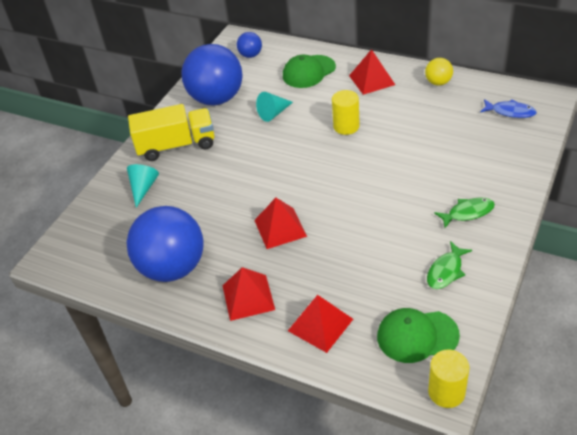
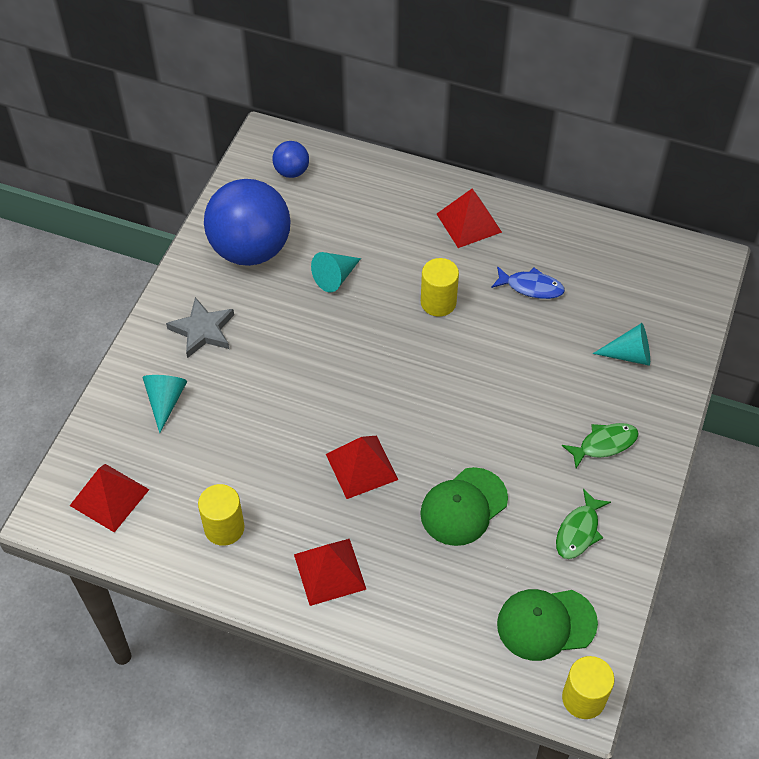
camera: 10 degrees left, 10 degrees up
blue ball [126,206,204,282] -> yellow cylinder [198,484,244,546]
yellow truck [128,104,214,161] -> grey star [166,297,234,358]
green cap [283,55,336,88] -> green cap moved to [420,467,508,546]
red pyramid [288,295,353,353] -> red pyramid moved to [70,464,150,533]
yellow ball [425,58,453,86] -> none
blue fish [480,99,537,118] -> blue fish moved to [491,266,565,299]
none -> turquoise cone [593,323,650,366]

